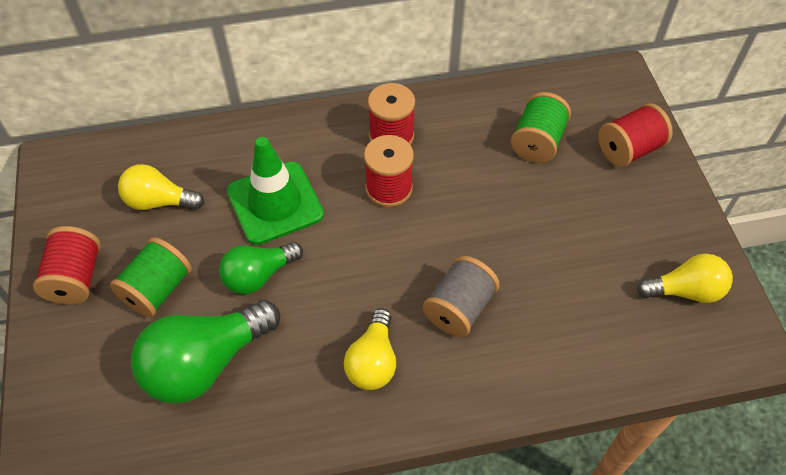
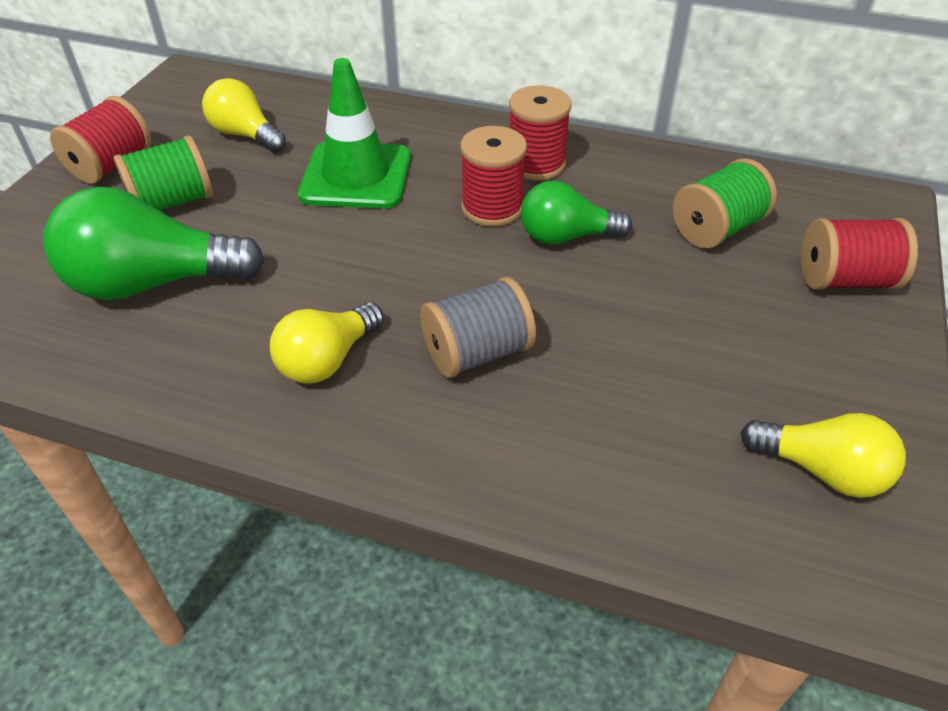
camera: 30 degrees right, 10 degrees down
green light bulb [219,242,303,294] -> green light bulb moved to [521,180,632,245]

